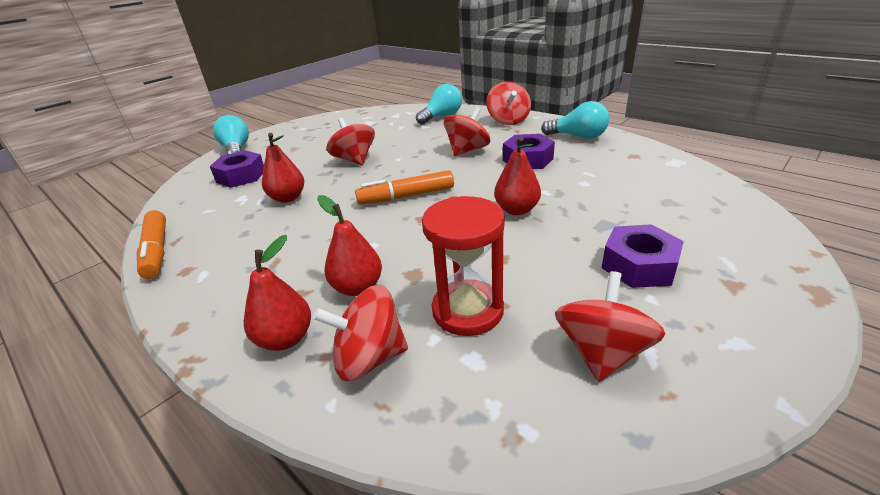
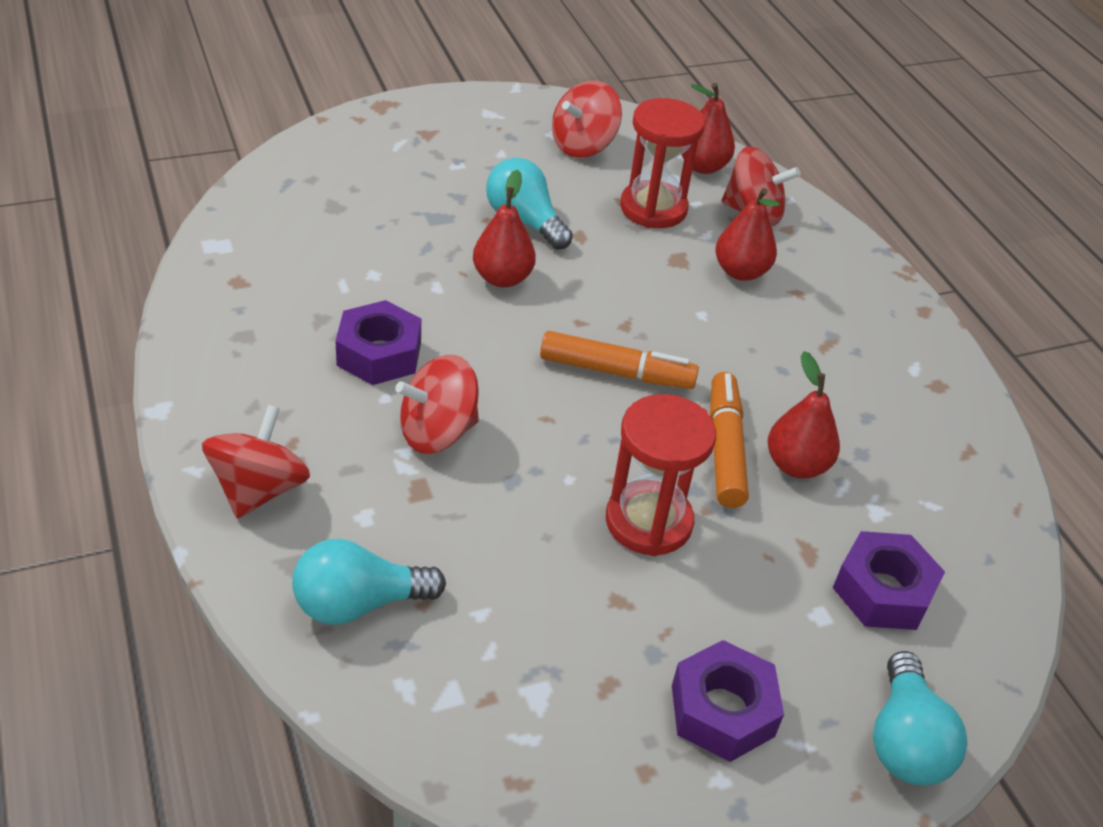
camera: 160 degrees left, 10 degrees up
orange marker [137,210,166,279] -> orange marker moved to [710,372,749,508]
red pear [244,235,311,351] -> red pear moved to [682,83,735,174]
red spinning top [326,118,375,165] -> red hourglass [606,394,716,556]
turquoise light bulb [541,101,609,139] -> turquoise light bulb moved to [486,158,573,250]
purple nut [602,224,684,288] -> purple nut moved to [672,640,784,762]

